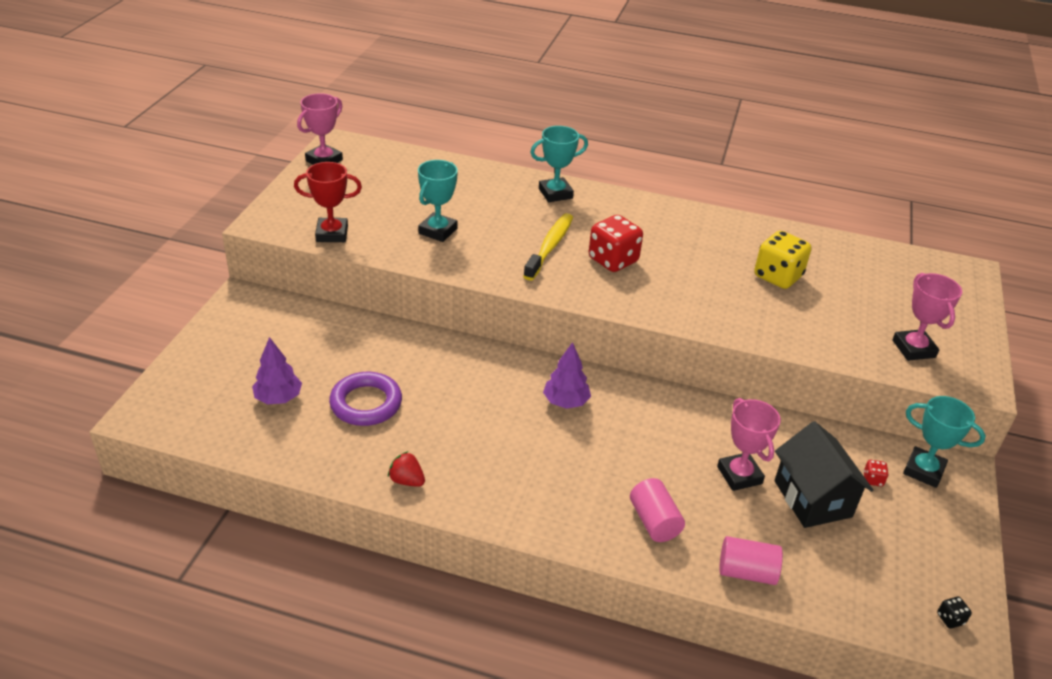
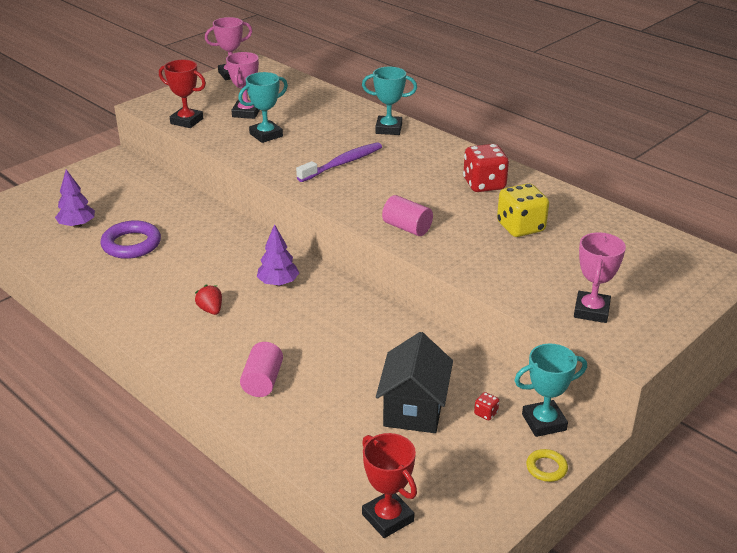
camera: 30 degrees right, 5 degrees down
red strawberry [388,451,425,487] -> red strawberry moved to [195,285,222,315]
yellow toothbrush [523,213,573,281] -> purple toothbrush [296,142,382,182]
red dice [589,215,643,272] -> red dice moved to [463,144,509,192]
pink trophy [717,398,781,491] -> pink trophy moved to [226,52,260,119]
pink cylinder [719,536,783,585] -> pink cylinder moved to [382,195,433,236]
turquoise trophy [903,396,986,488] -> turquoise trophy turned 75 degrees counterclockwise [514,344,587,437]
black dice [937,597,972,629] -> none
none -> red trophy [362,433,417,538]
none -> yellow ring [526,449,568,482]

